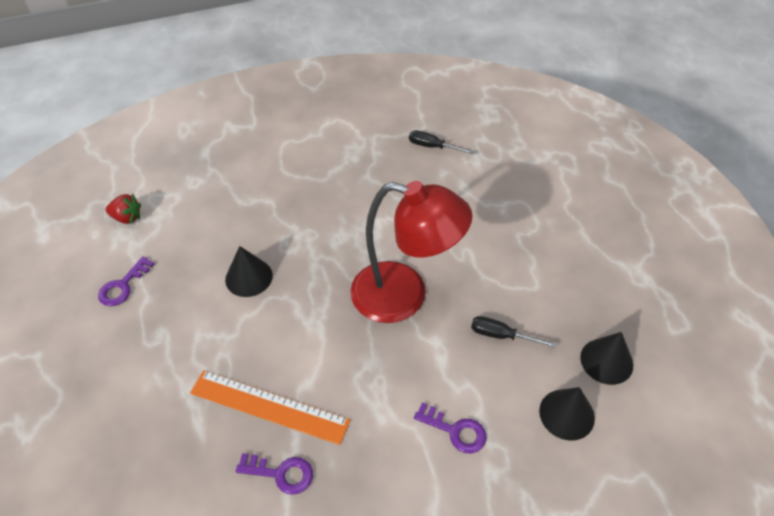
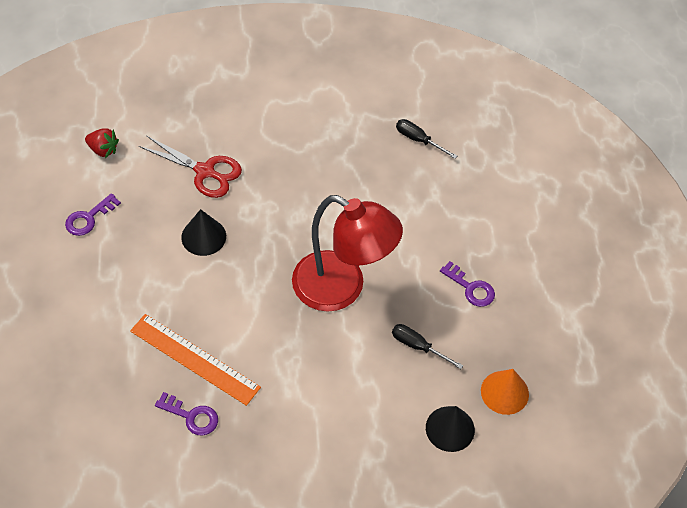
camera: 10 degrees right, 5 degrees up
purple key [414,403,487,453] -> purple key moved to [440,261,495,307]
black cone [580,332,633,385] -> orange cone [481,369,529,415]
none -> red scissors [139,136,242,198]

